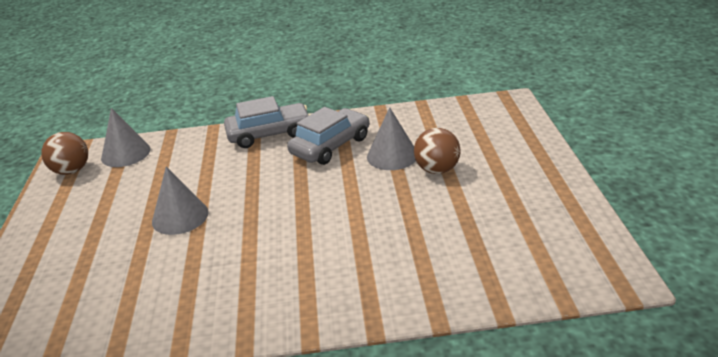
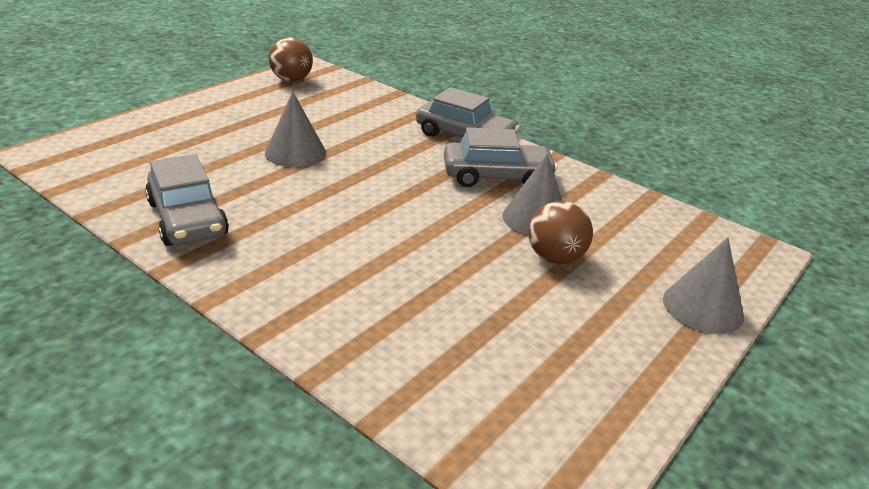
camera: 40 degrees right, 0 degrees up
grey cone [101,108,150,167] -> grey cone moved to [663,237,744,334]
none -> grey car [145,154,229,246]

